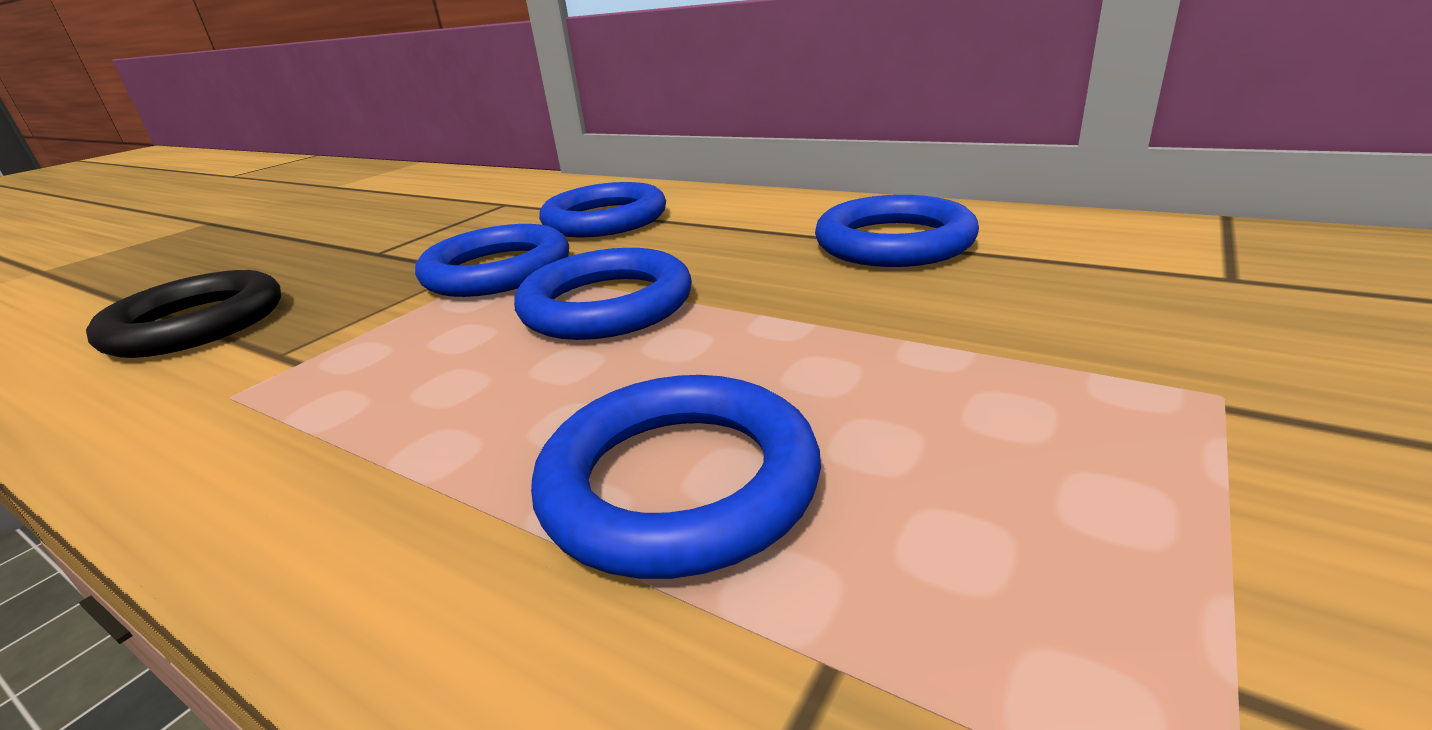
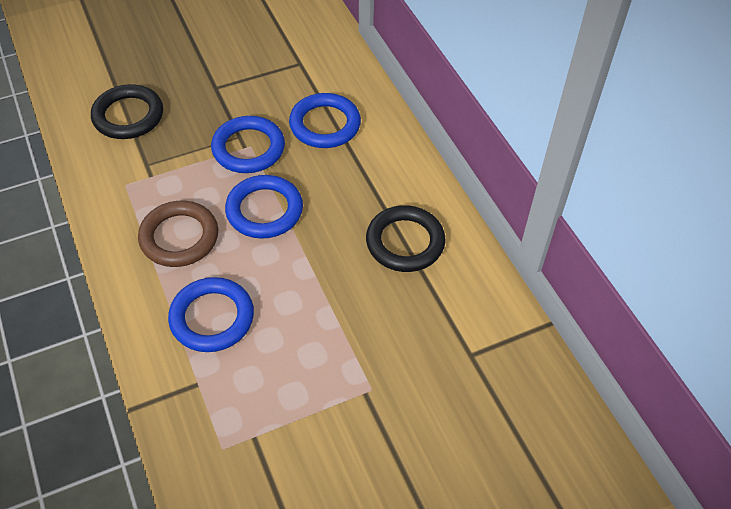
camera: 30 degrees right, 25 degrees up
blue ring [815,195,979,267] -> black ring [366,205,446,272]
none -> brown ring [138,201,218,267]

